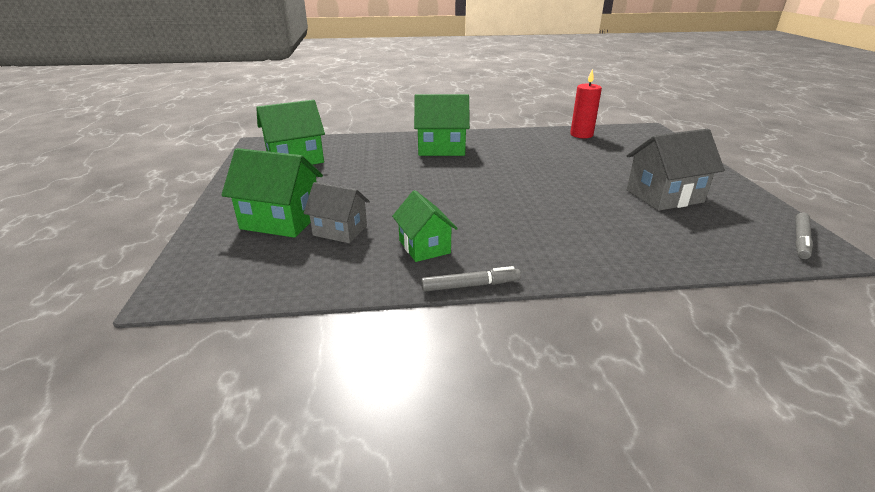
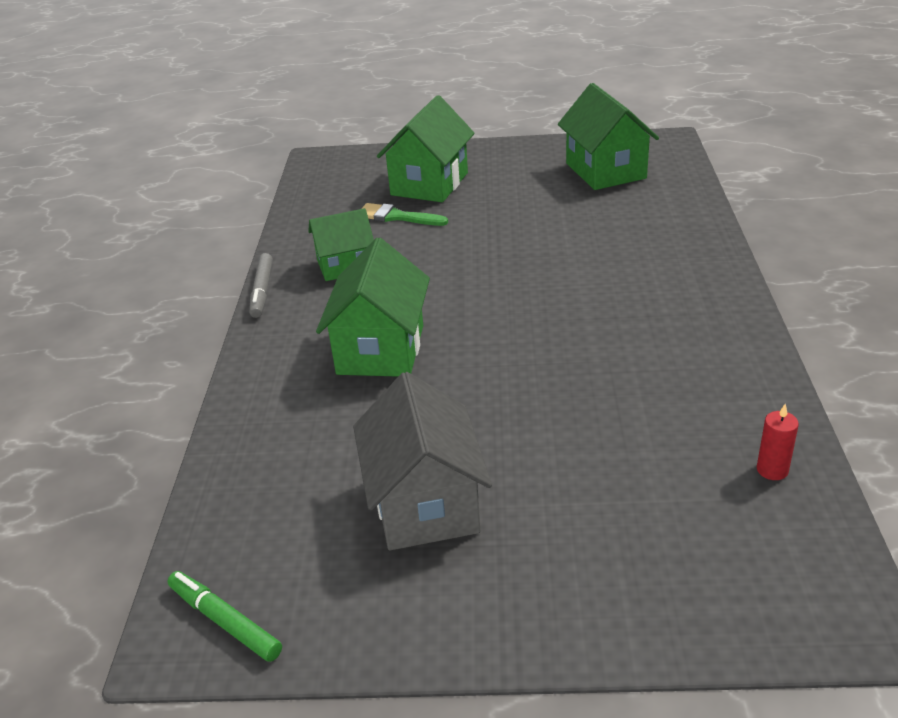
camera: 100 degrees right, 5 degrees up
grey house [304,182,370,243] -> green brush [361,203,448,226]
green house [414,94,470,156] -> green house moved to [316,238,430,377]
red candle [570,69,602,138] -> red candle [757,404,799,480], size x0.56
grey marker [795,212,813,259] -> green marker [168,571,282,662]

